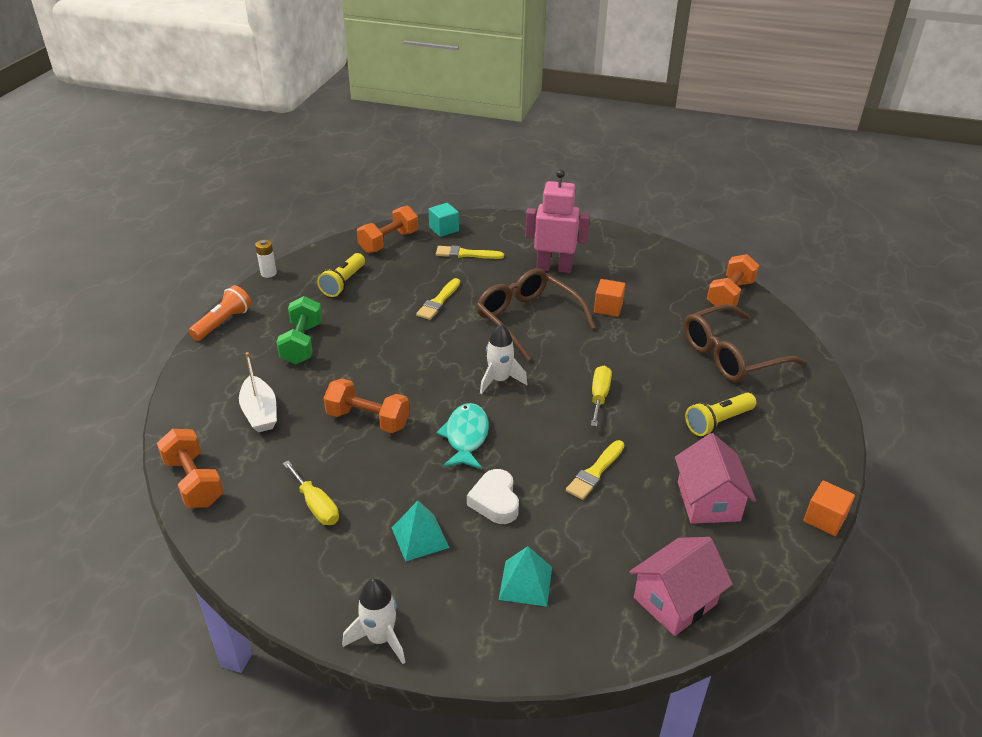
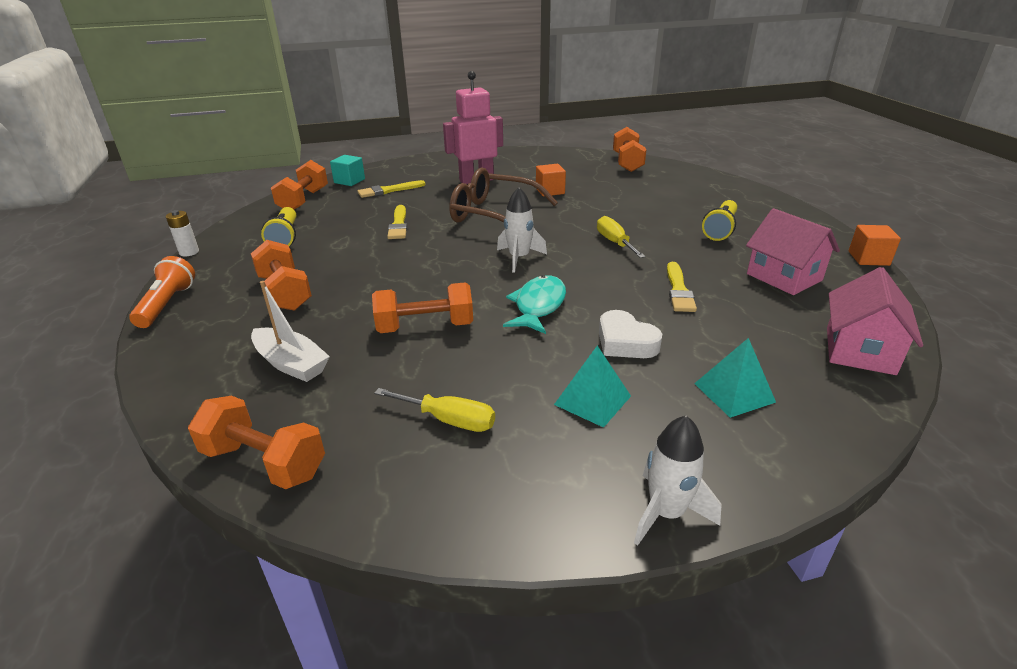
camera: 30 degrees left, 5 degrees down
green dumbbell [276,296,322,364] -> orange dumbbell [251,240,312,311]
turquoise fish [436,403,489,469] -> turquoise fish turned 45 degrees clockwise [503,275,566,334]
brown glasses [684,304,806,382] -> none

